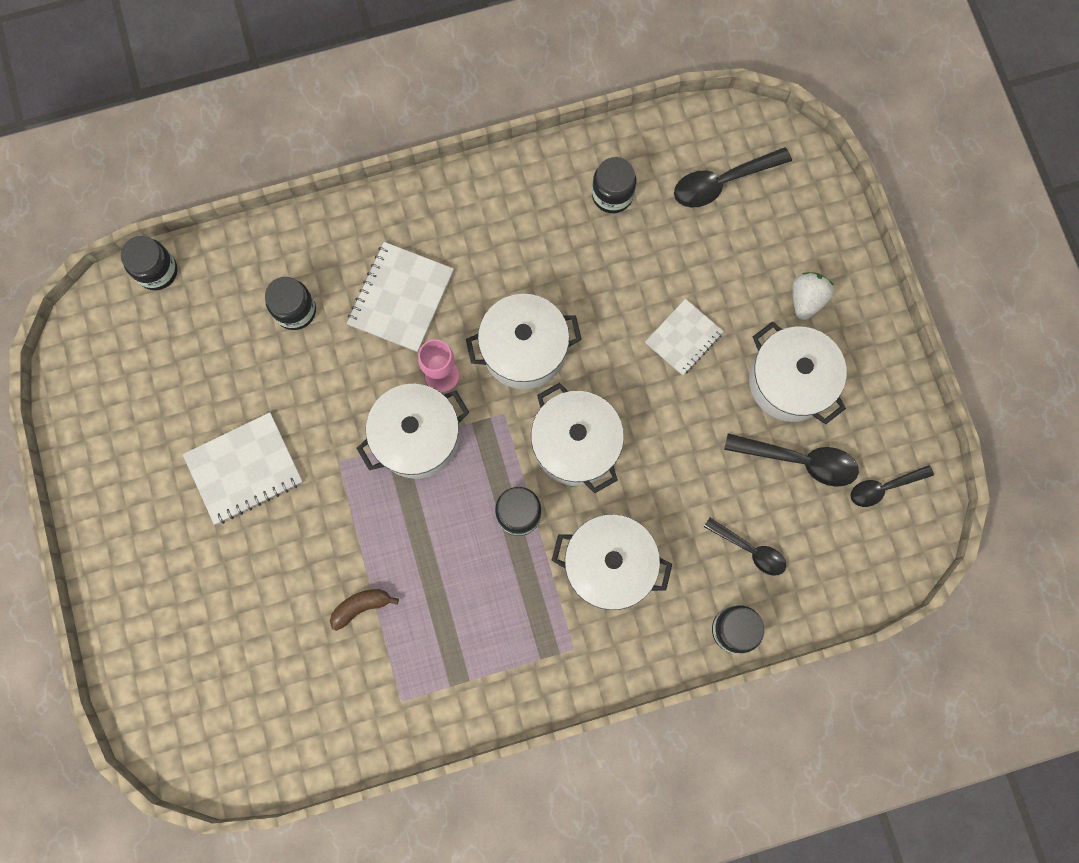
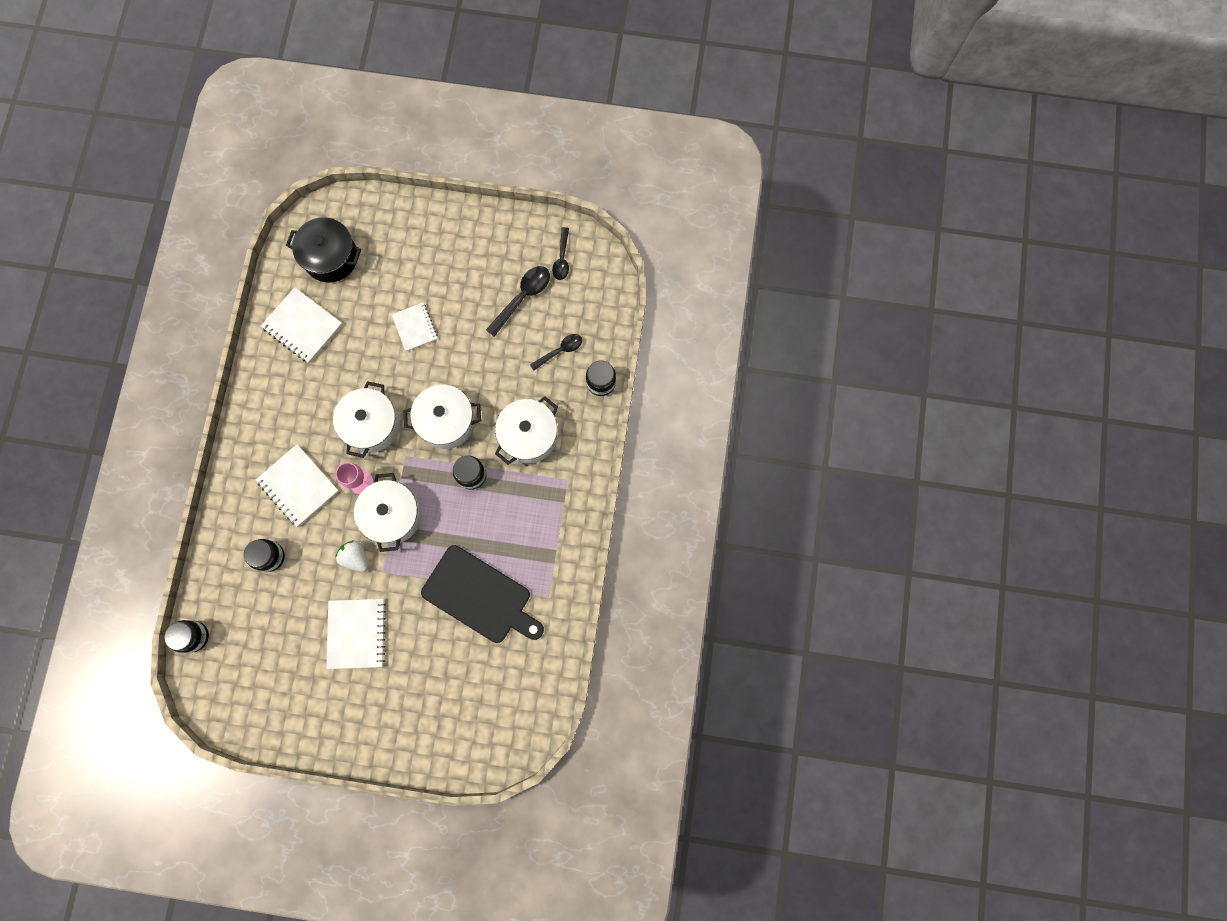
camera: 65 degrees left, 0 degrees up
brown banana [330,589,399,631] -> black cutting board [421,545,544,643]
black jar [592,157,636,213] -> white notebook [261,287,343,363]
black spoon [674,147,792,208] -> black pot [286,217,361,282]
white pot [749,322,847,424] -> none
white strawberry [792,272,834,320] -> white strawberry moved to [335,540,368,572]

